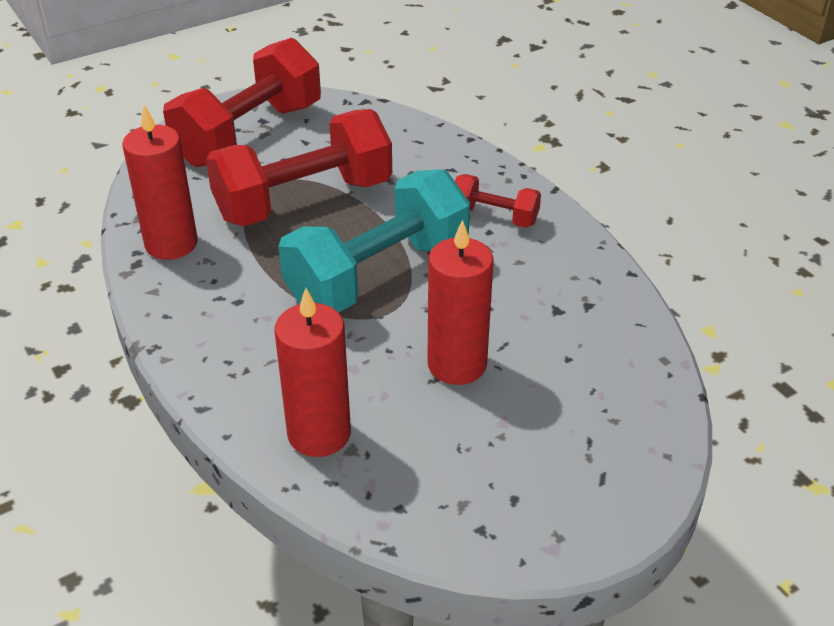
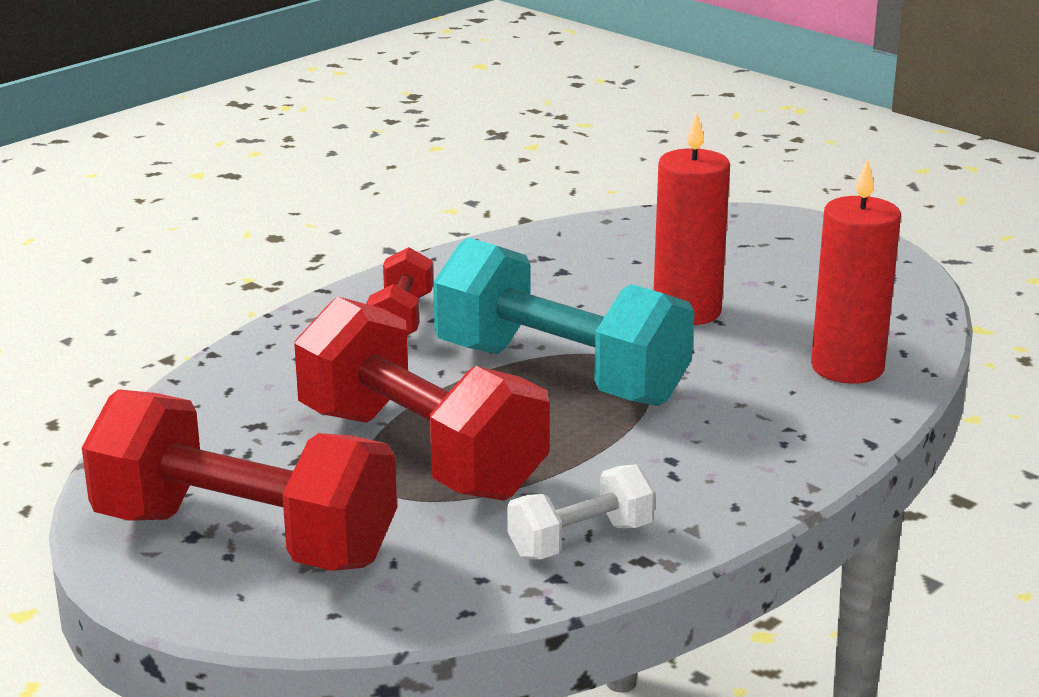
camera: 105 degrees left, 15 degrees down
red candle [123,105,198,260] -> white dumbbell [507,464,655,559]

